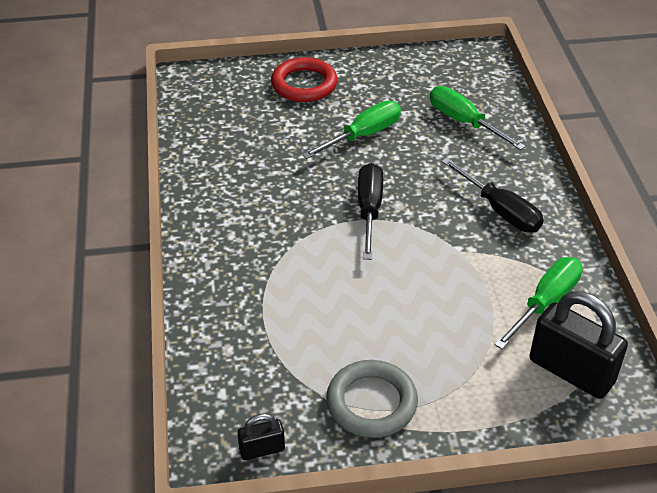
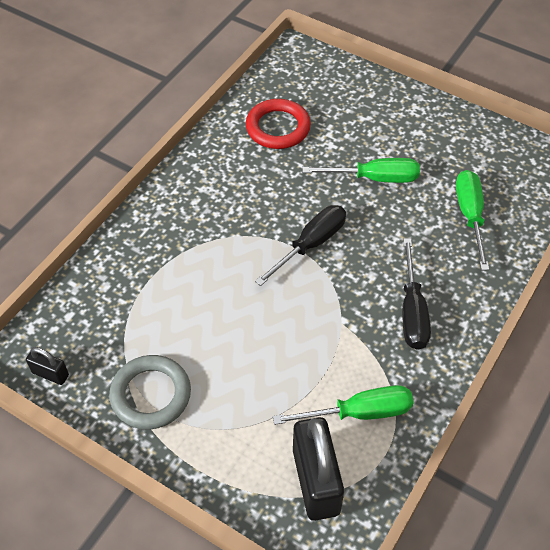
camera: 40 degrees right, 10 degrees up
red ring [271,57,338,102] -> red ring moved to [246,99,311,149]

